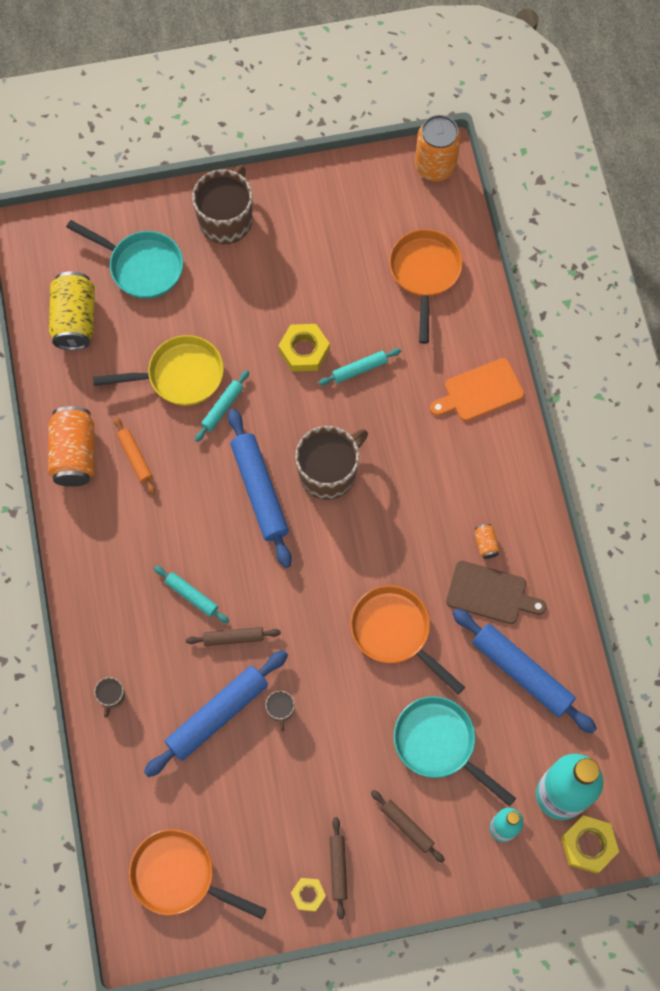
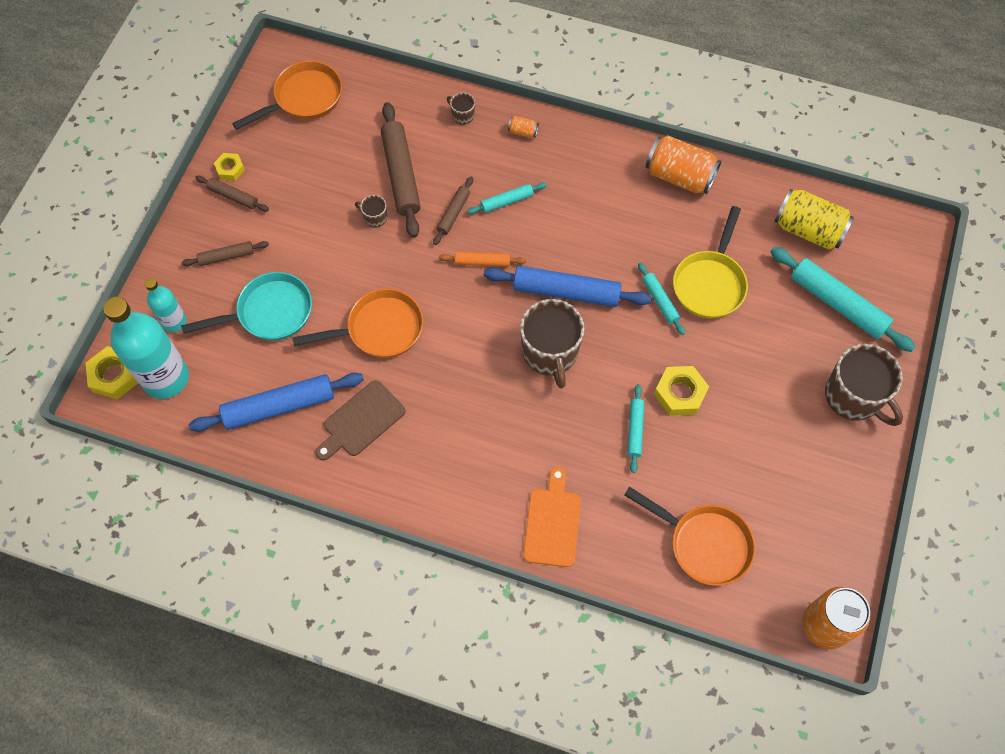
camera: 120 degrees right, 5 degrees down
turquoise pan [66,220,183,299] -> turquoise rolling pin [770,247,915,352]
orange rolling pin [114,417,156,495] -> orange rolling pin moved to [439,252,526,267]
blue rolling pin [144,650,288,777] -> brown rolling pin [381,102,421,238]
orange can [475,524,500,559] -> orange can moved to [508,116,539,138]

